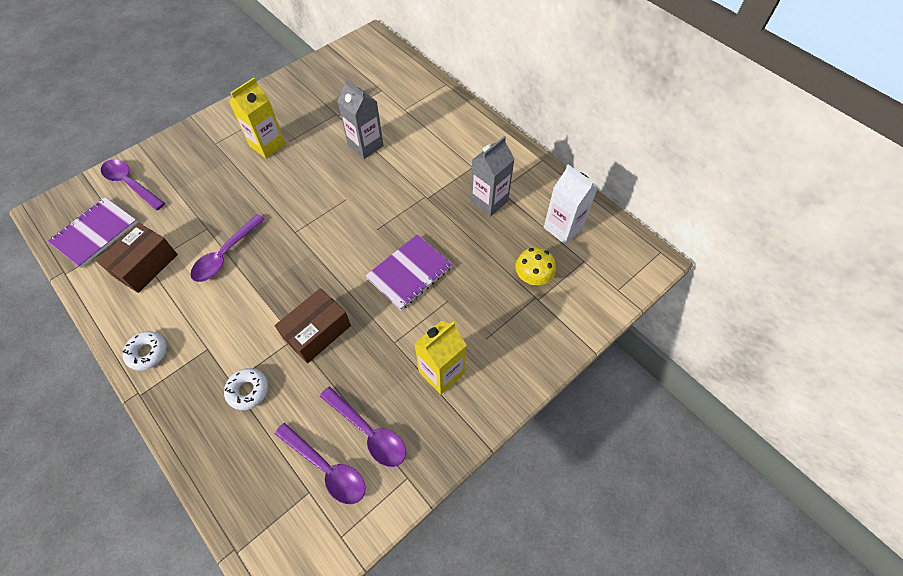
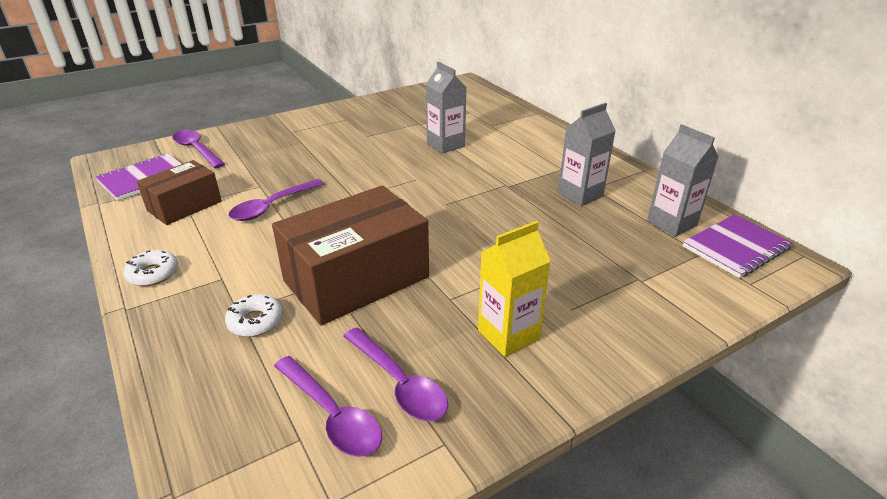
camera: 10 degrees right, 25 degrees down
yellow carton [229,77,285,159] -> none
brown box [274,288,351,364] -> brown box [272,186,429,325], size x1.72
purple notebook [365,234,453,310] -> purple notebook moved to [683,214,793,278]
yellow mushroom [515,247,556,285] -> none
white carton [544,164,598,244] -> grey carton [647,124,718,237]

